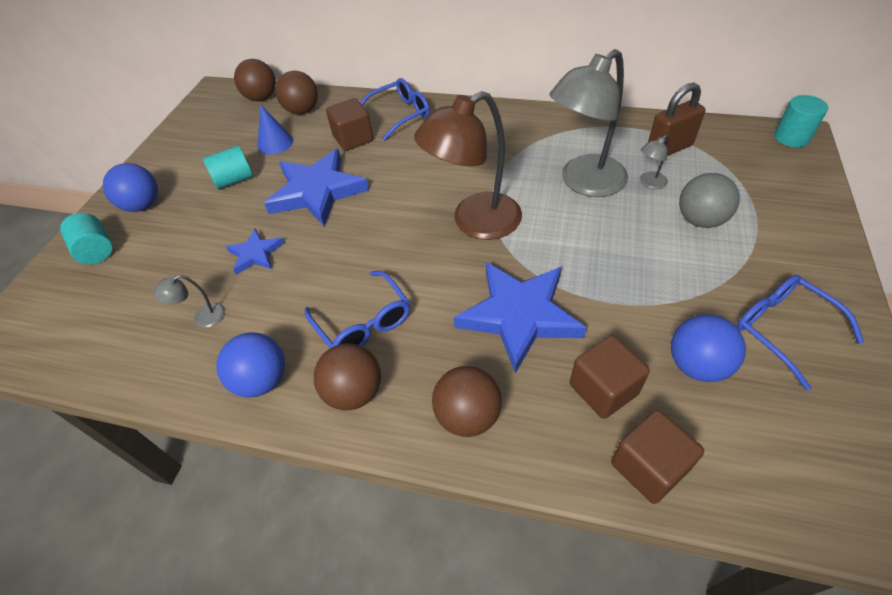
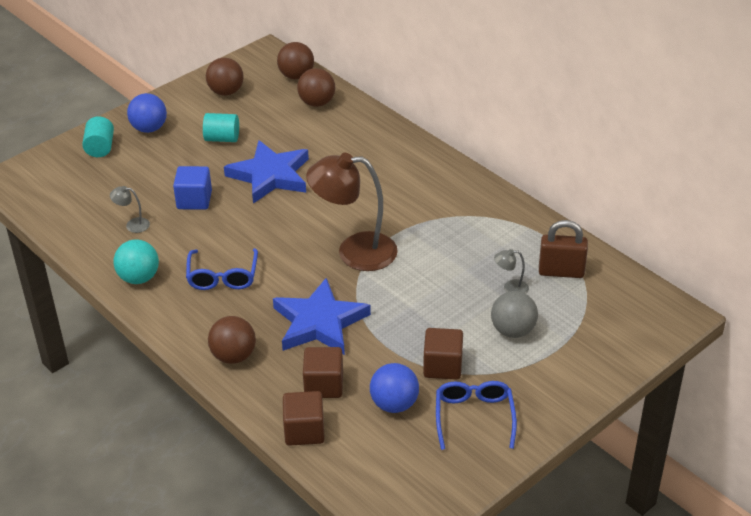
camera: 30 degrees right, 10 degrees down
blue ball [216,332,285,398] -> turquoise ball [113,240,159,284]
blue star [226,228,284,275] -> blue cube [173,166,212,210]
blue cone [258,104,293,155] -> none
brown ball [314,343,381,410] -> brown ball moved to [206,58,244,96]
brown cube [326,98,373,151] -> brown cube moved to [423,328,463,380]
blue glasses [360,78,430,141] -> none
grey lamp [549,49,628,197] -> none
turquoise cylinder [774,95,828,147] -> none

